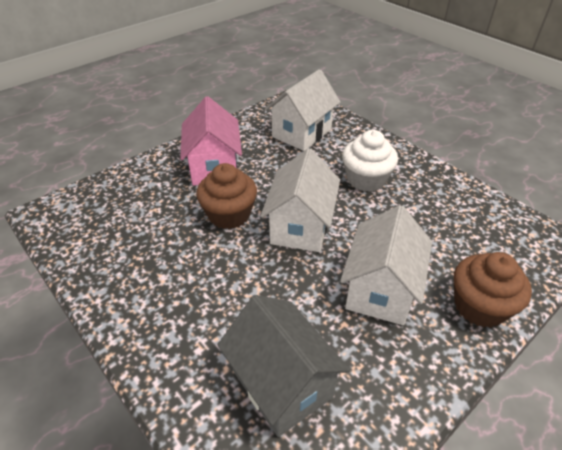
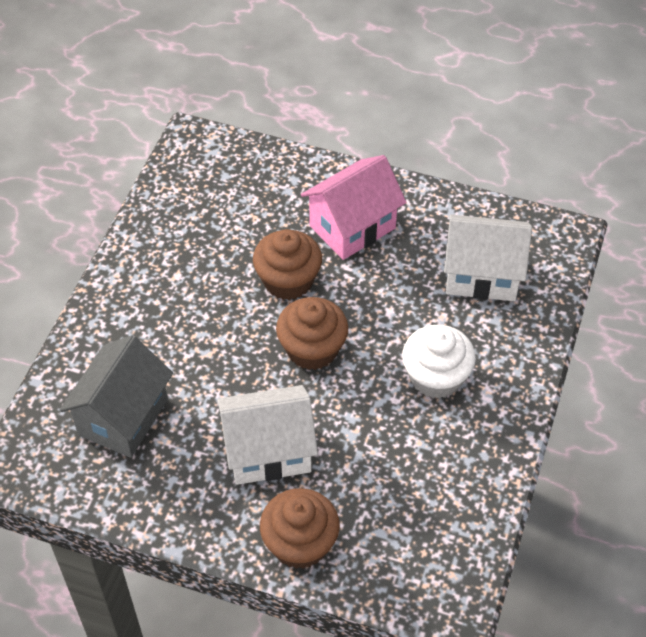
camera: 60 degrees right, 10 degrees up
white house [261,148,340,252] -> brown cupcake [276,297,348,370]

